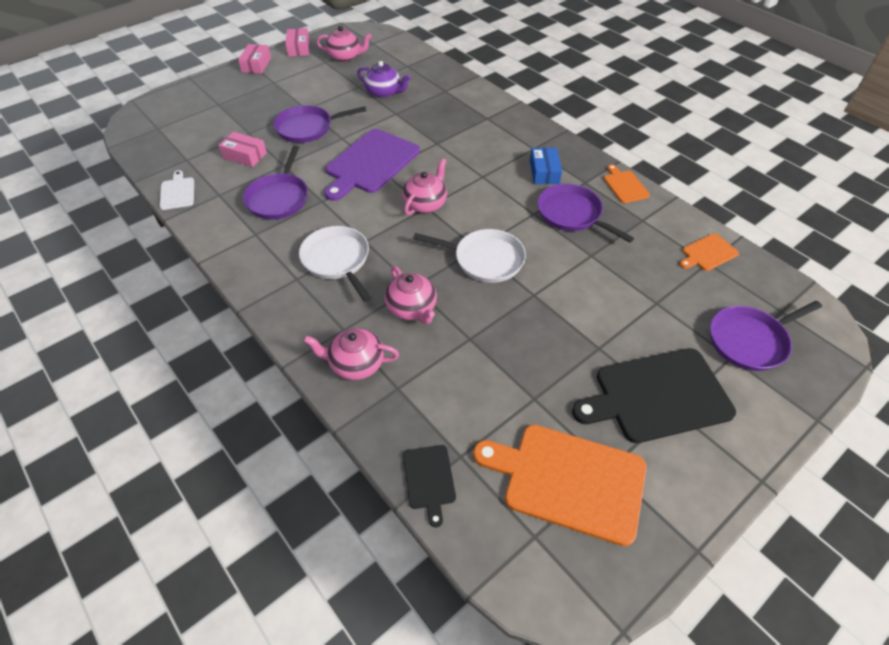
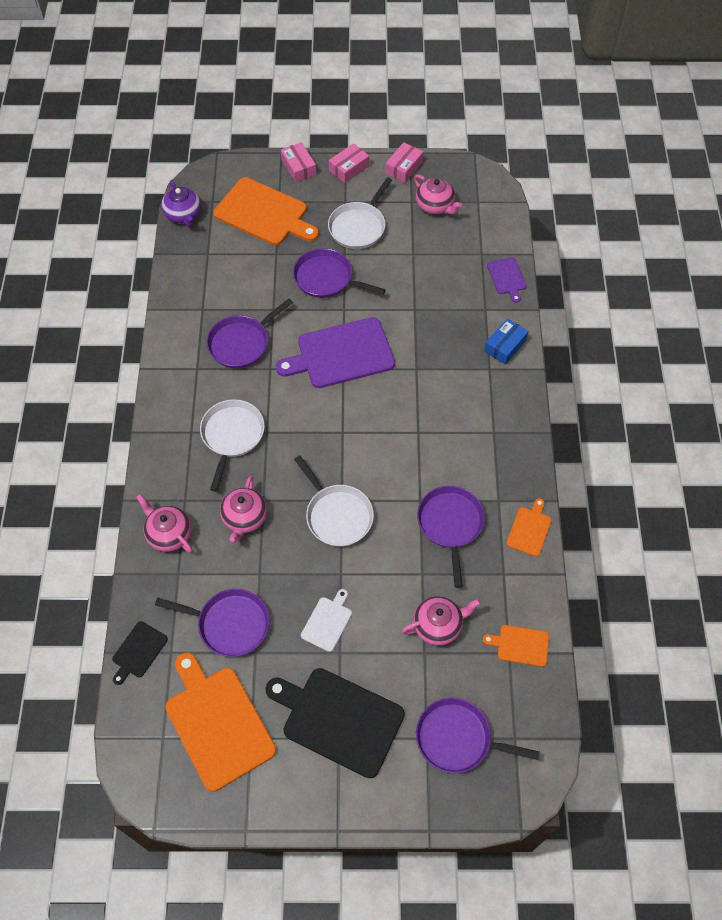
camera: 40 degrees right, 10 degrees up
white cutting board [159,170,194,210] -> white cutting board moved to [301,589,352,652]
pink box [218,132,267,167] -> pink box moved to [281,142,316,183]
purple teapot [357,61,411,99] -> purple teapot moved to [161,180,201,227]
pink teapot [402,158,447,215] -> pink teapot moved to [402,596,481,645]
blue box [530,148,562,184] -> blue box moved to [484,318,529,365]
none -> purple pan [155,589,269,657]
none -> orange cutting board [213,177,319,245]
none -> white pan [328,177,392,249]
none -> purple cutting board [487,257,527,303]

